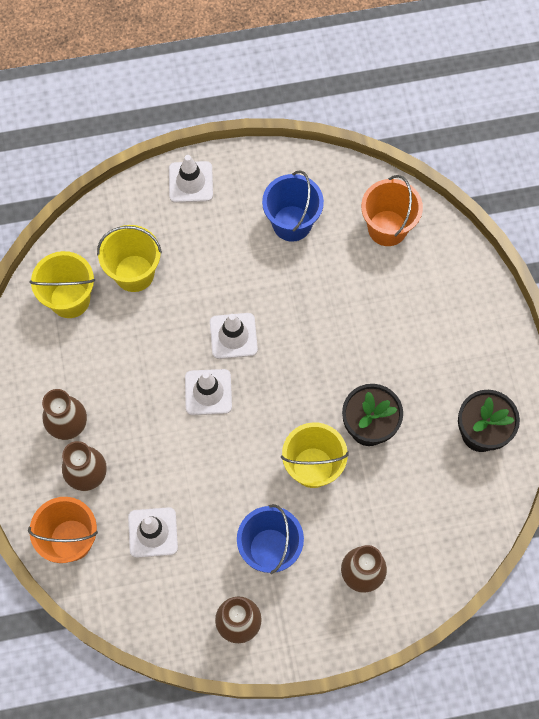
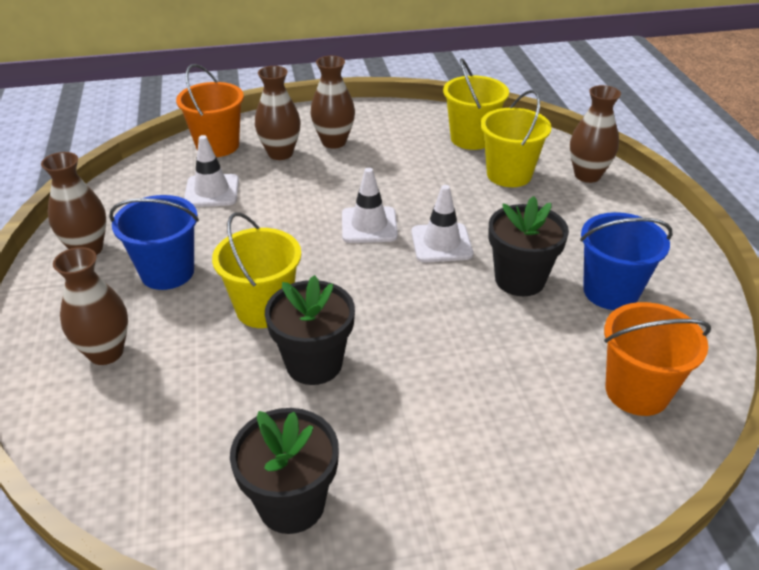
camera: 90 degrees right, 30 degrees down
white traffic cone [169,155,213,203] -> none
none -> black flower pot [488,196,569,296]
none -> brown vase [570,85,621,183]

